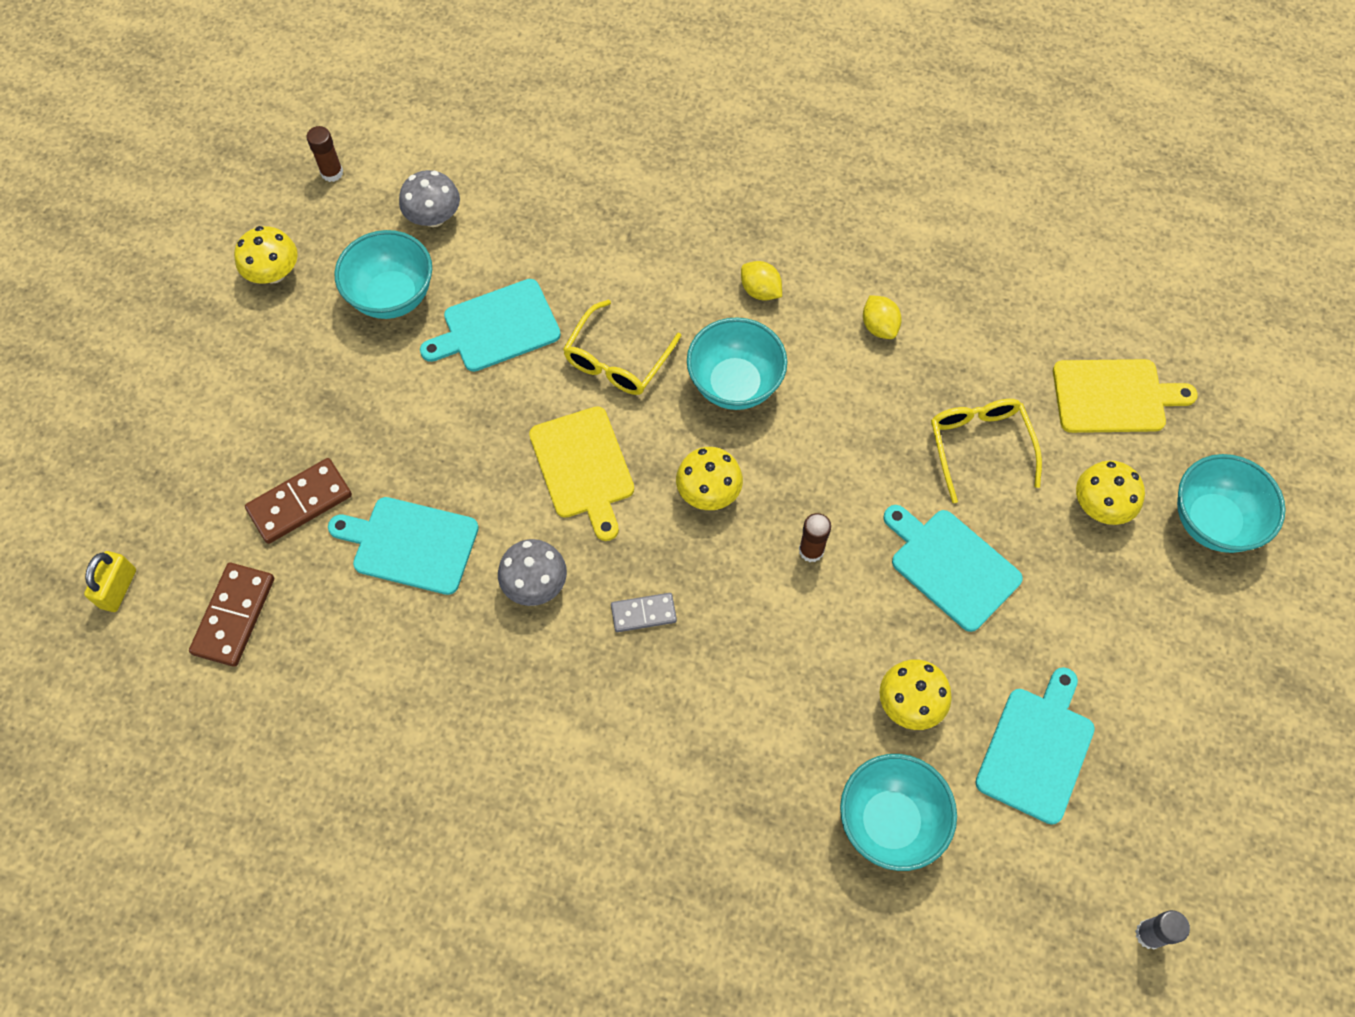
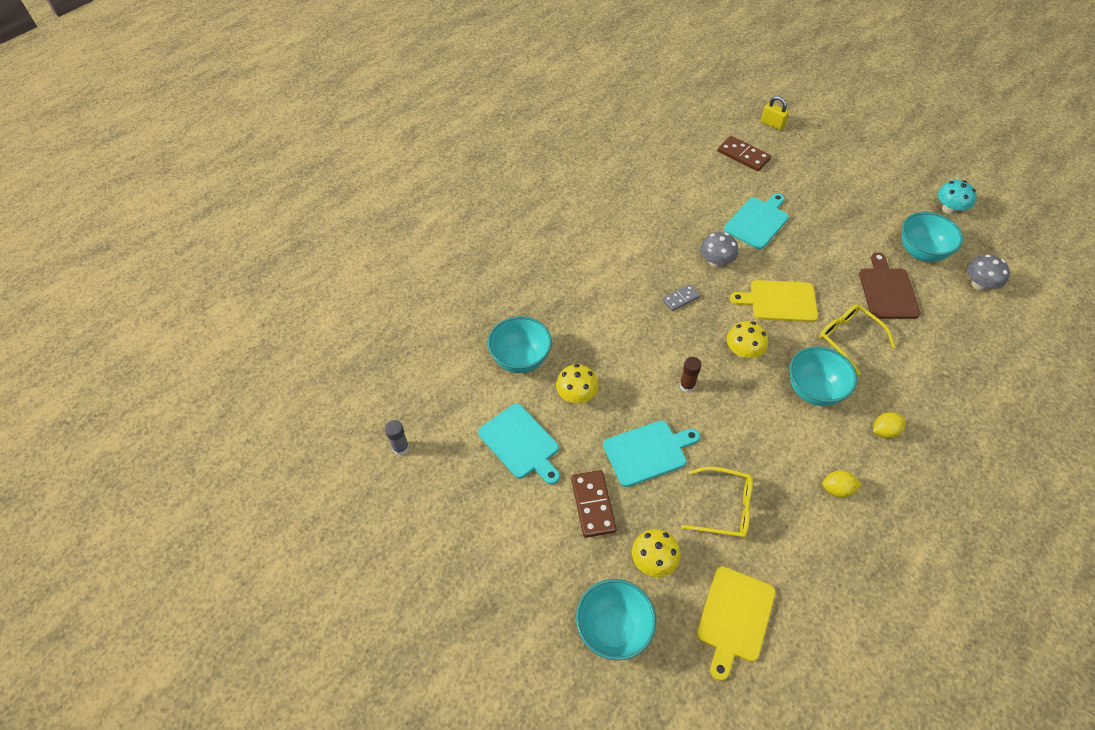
camera: 115 degrees right, 10 degrees down
yellow mushroom [234,226,298,283] -> turquoise mushroom [938,180,977,214]
brown domino [245,458,352,544] -> brown domino moved to [571,470,617,538]
brown glue stick [306,126,343,182] -> none
turquoise cutting board [420,279,561,372] -> brown cutting board [859,252,921,319]
grey domino [611,593,677,632] -> grey domino turned 45 degrees clockwise [662,284,700,311]

